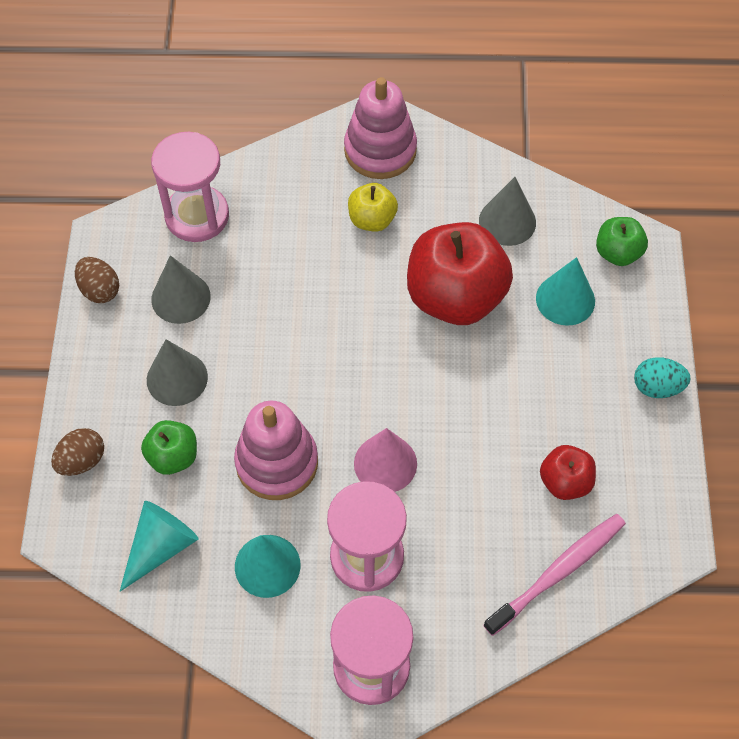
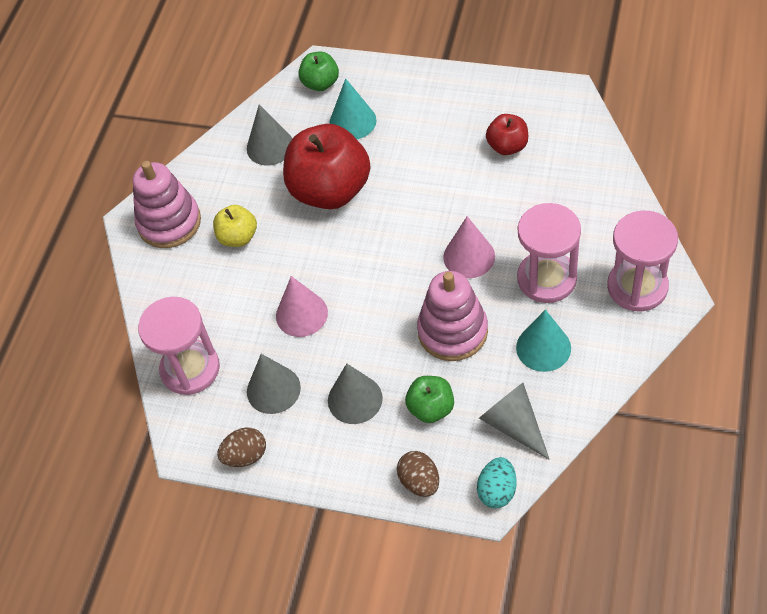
camera: 70 degrees left, 5 degrees down
turquoise cone [119,501,199,592] -> grey cone [479,383,550,460]
pink toothbrush [483,514,626,636] -> none
turquoise egg [634,357,691,398] -> turquoise egg moved to [477,457,517,508]
none -> pink cone [276,276,328,337]

